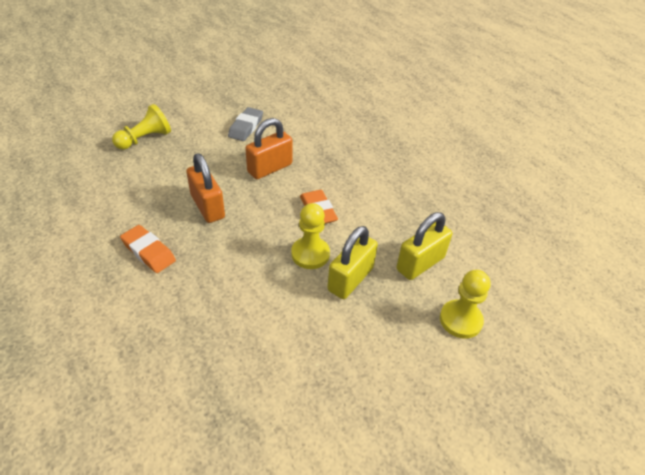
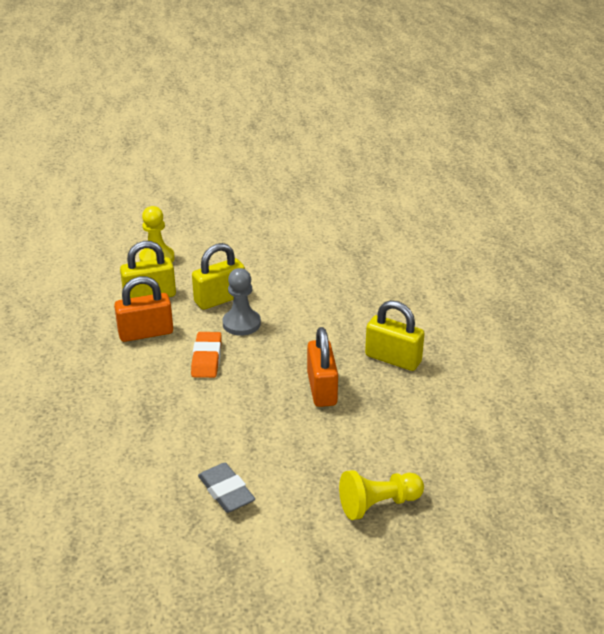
camera: 155 degrees left, 10 degrees down
orange eraser [120,225,176,273] -> yellow padlock [365,300,425,371]
grey eraser [228,107,263,141] -> grey eraser turned 75 degrees counterclockwise [198,463,255,513]
orange padlock [245,118,293,179] -> orange padlock moved to [114,276,173,342]
yellow pawn [291,203,330,269] -> grey pawn [222,268,261,336]

